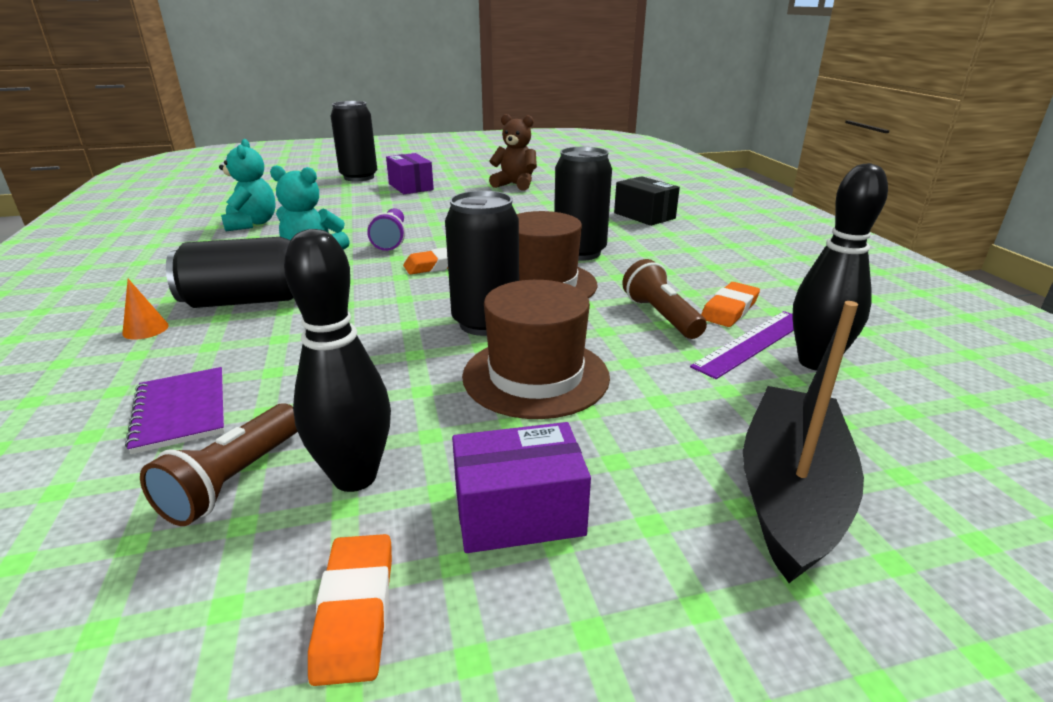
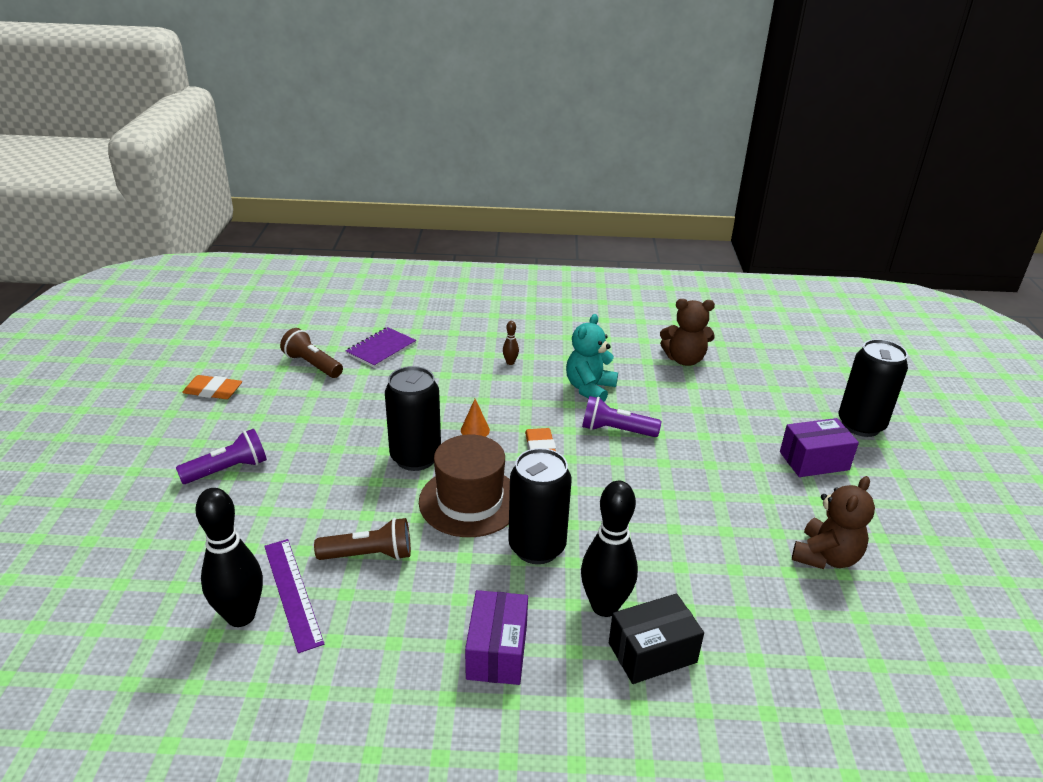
camera: 105 degrees right, 5 degrees up
orange cone [122,279,169,340] -> orange cone moved to [461,399,490,437]
purple notebook [125,367,225,454] -> purple notebook turned 45 degrees counterclockwise [346,327,416,368]
black can [166,237,293,308] -> brown bowling pin [503,321,519,365]
turquoise teddy bear [219,139,276,231] -> brown teddy bear [660,299,715,366]
black bowling pin [284,229,391,492] -> black bowling pin moved to [581,481,638,617]
purple box [452,422,591,553] -> purple box moved to [465,590,528,685]
brown hat [462,280,610,419] -> none
orange eraser [701,282,760,327] -> none
black boat [743,301,864,583] -> none
none -> purple flashlight [176,429,267,484]

